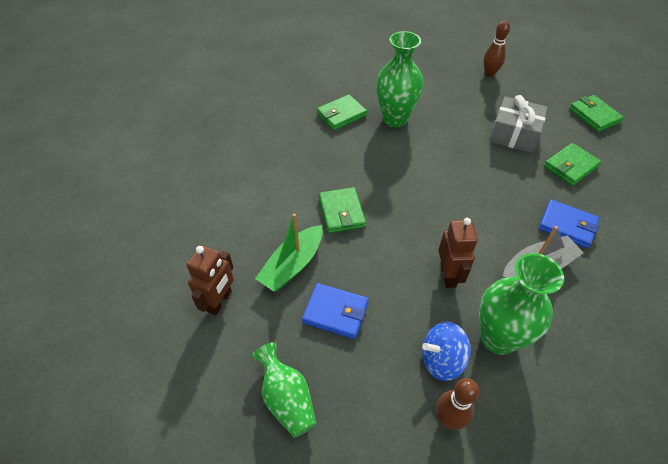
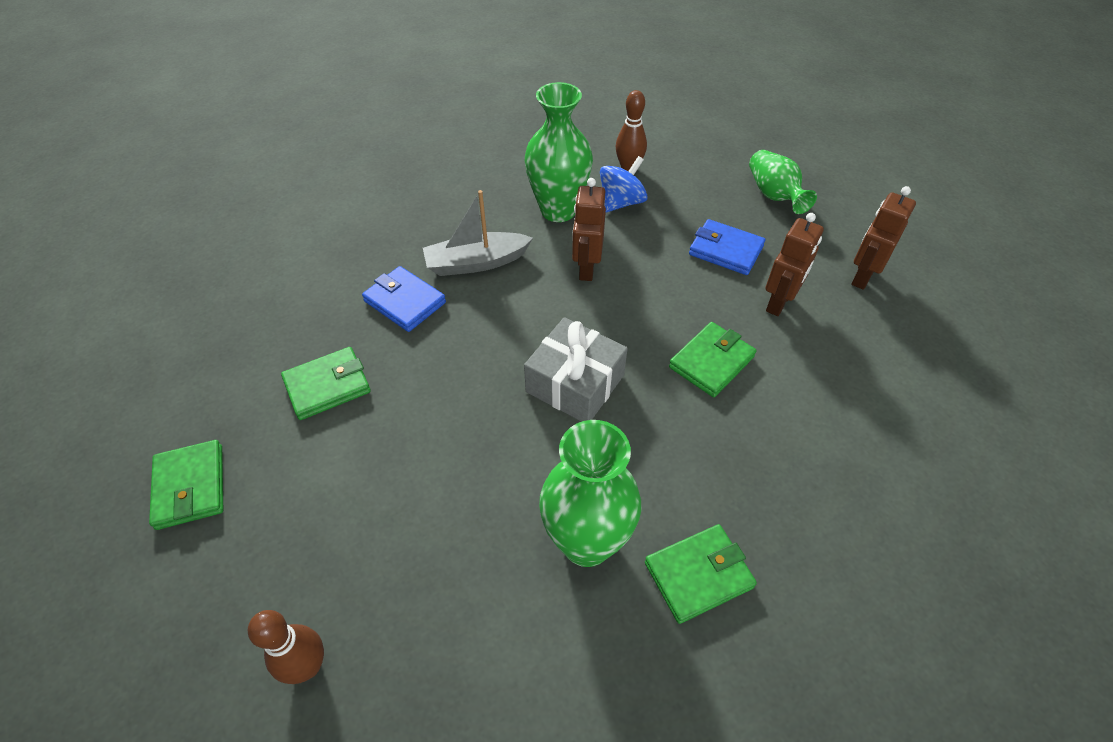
camera: 170 degrees left, 0 degrees up
green boat [255,214,323,292] -> brown robot [765,213,824,316]
green wallet [319,187,366,233] -> green wallet turned 45 degrees clockwise [669,322,756,397]
blue spinning top [422,322,471,381] -> blue spinning top turned 45 degrees counterclockwise [600,156,648,212]
grey gift [490,95,547,153] -> grey gift moved to [524,317,628,422]

